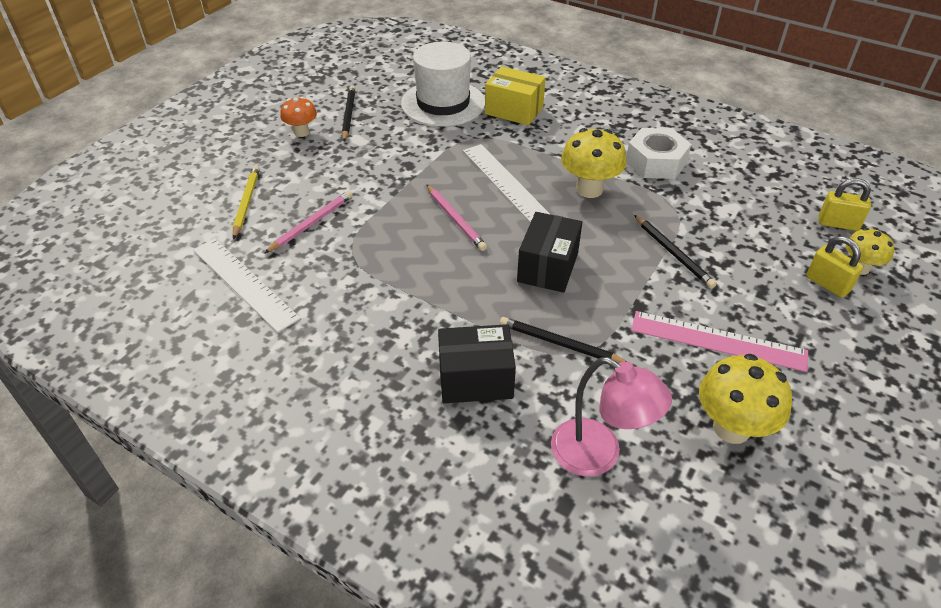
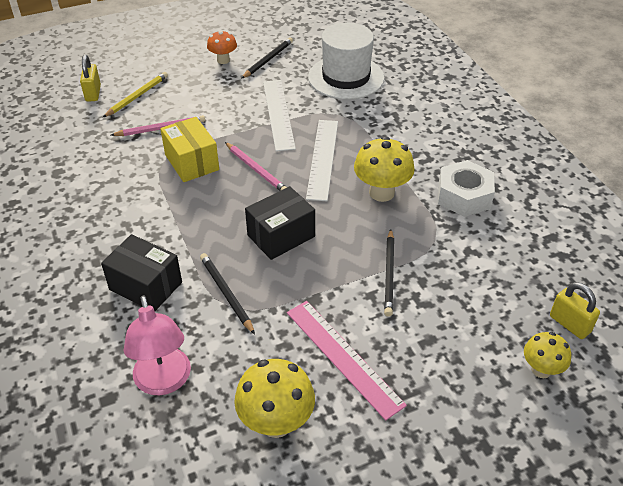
camera: 35 degrees right, 0 degrees up
white ruler [193,238,301,333] -> white ruler moved to [263,80,296,152]
pink pencil [426,184,487,251] -> pink pencil turned 45 degrees counterclockwise [225,142,287,191]
yellow box [485,66,546,125] -> yellow box moved to [160,117,219,182]
yellow padlock [806,236,863,298] -> yellow padlock moved to [80,55,101,102]

